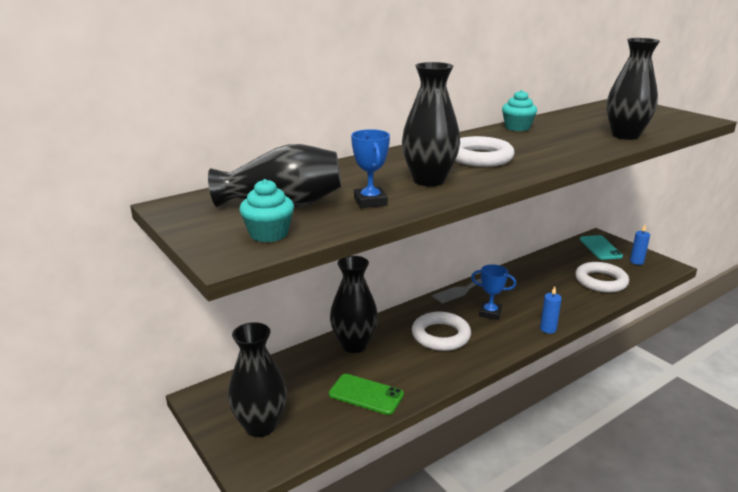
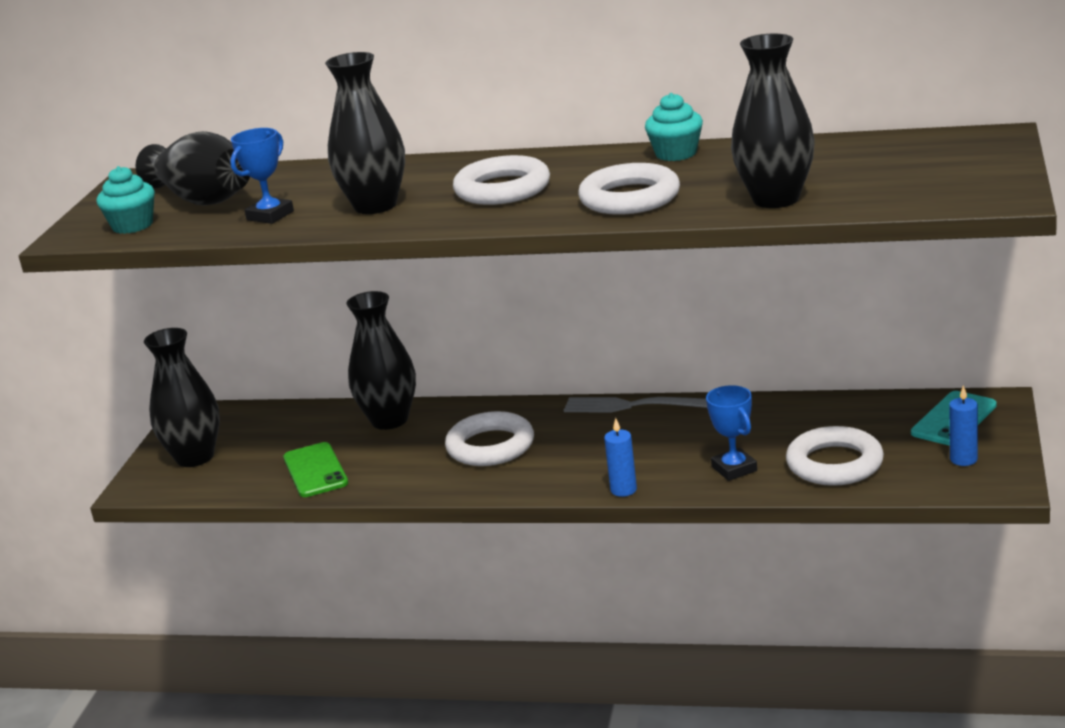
camera: 50 degrees right, 0 degrees up
blue trophy [471,264,516,320] -> blue trophy moved to [706,385,757,481]
none -> white ring [578,163,680,215]

